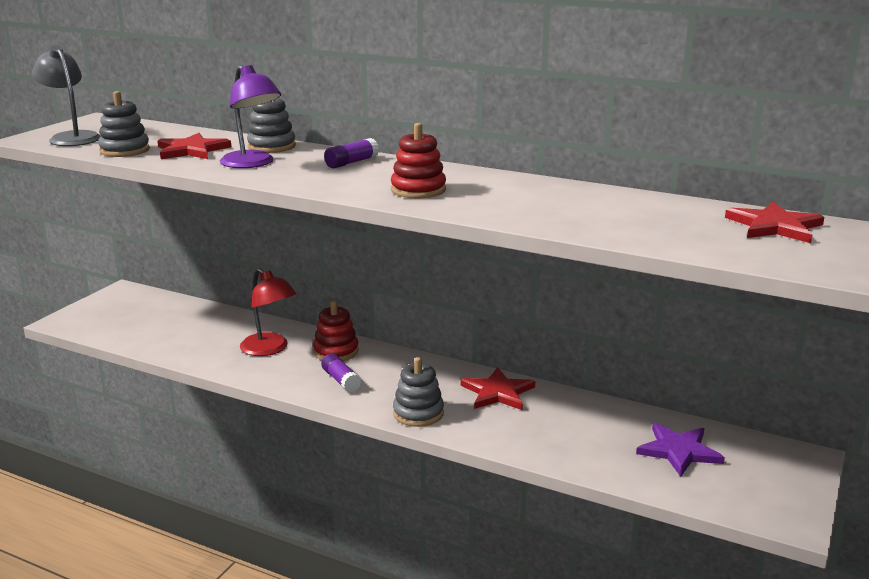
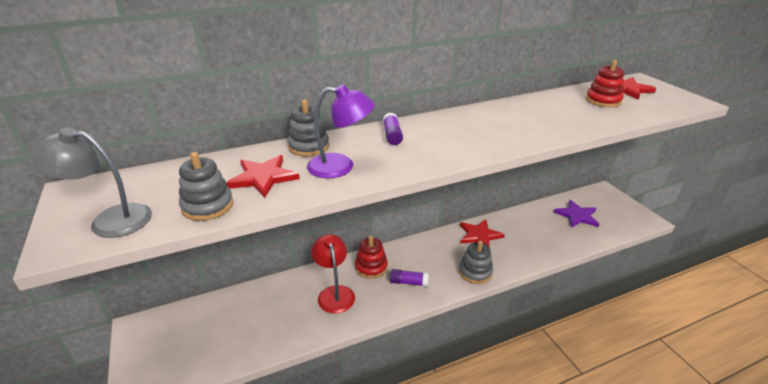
camera: 50 degrees left, 10 degrees up
red lamp [240,268,297,356] -> red lamp turned 105 degrees counterclockwise [311,234,355,314]
red stacking toy [391,123,446,198] -> red stacking toy moved to [586,60,624,107]

